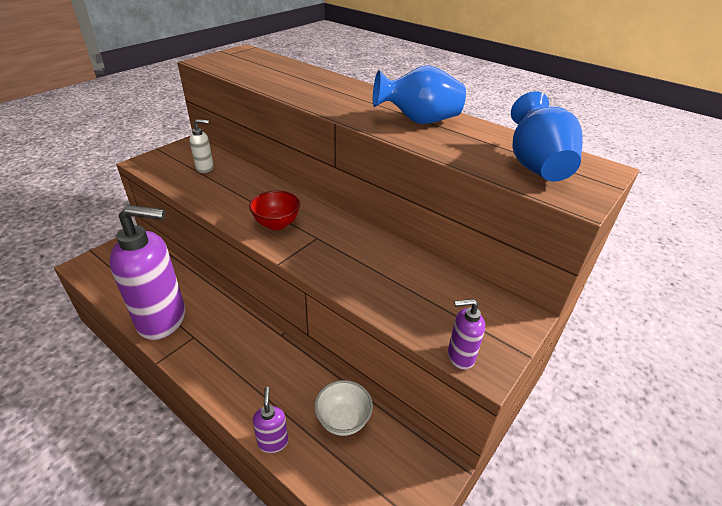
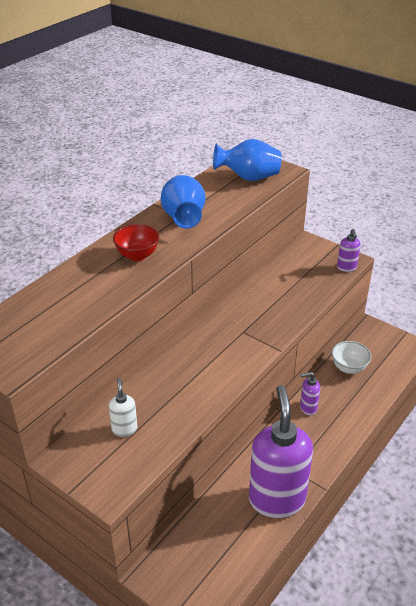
camera: 90 degrees left, 0 degrees up
red bowl [249,190,300,230] -> red bowl moved to [113,224,159,261]
purple soap dispenser [253,387,288,453] -> purple soap dispenser moved to [300,372,320,415]

